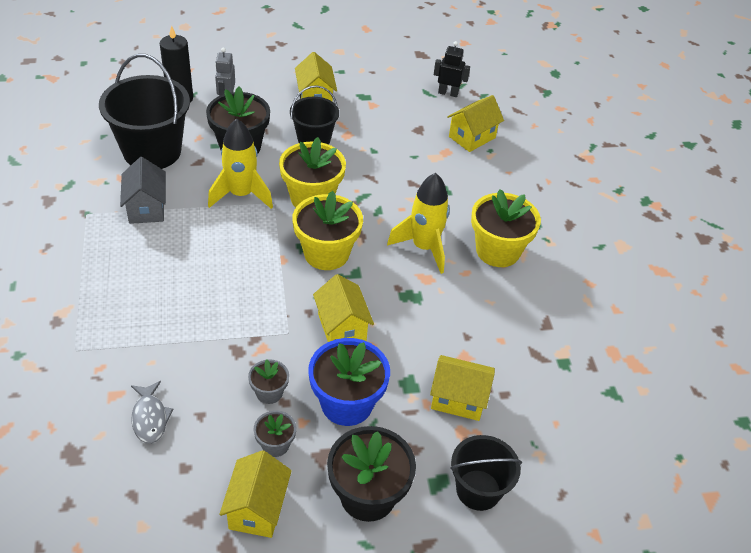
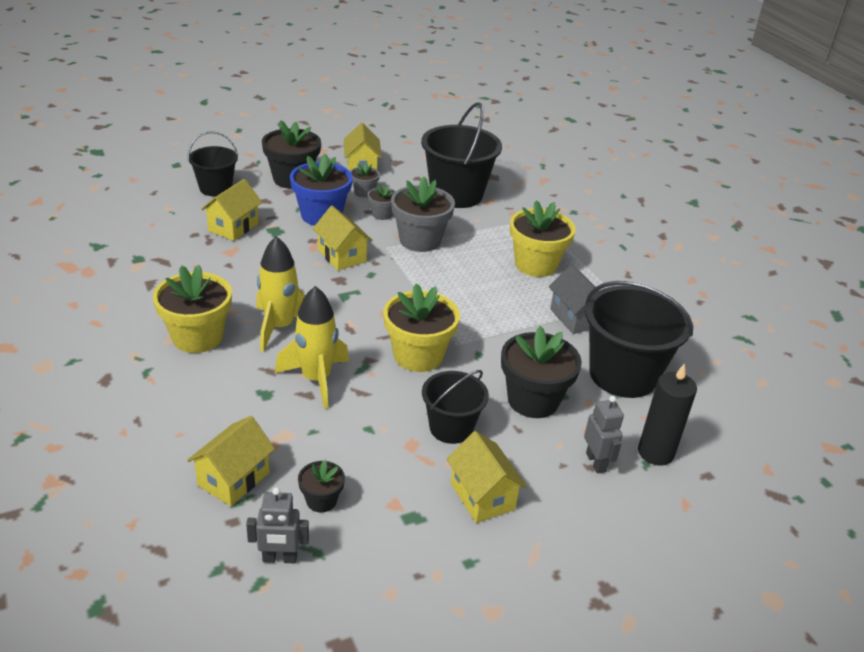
camera: 165 degrees right, 10 degrees down
grey fish [131,381,174,444] -> black bucket [421,102,502,208]
yellow rocket [208,118,273,209] -> yellow rocket moved to [275,286,349,409]
yellow flower pot [292,191,363,270] -> yellow flower pot moved to [510,200,576,277]
yellow house [430,355,495,421] -> yellow house turned 60 degrees counterclockwise [201,179,262,241]
black robot [434,41,470,97] -> grey robot [246,487,309,563]
none -> black flower pot [298,460,345,512]
none -> grey flower pot [391,176,455,252]

